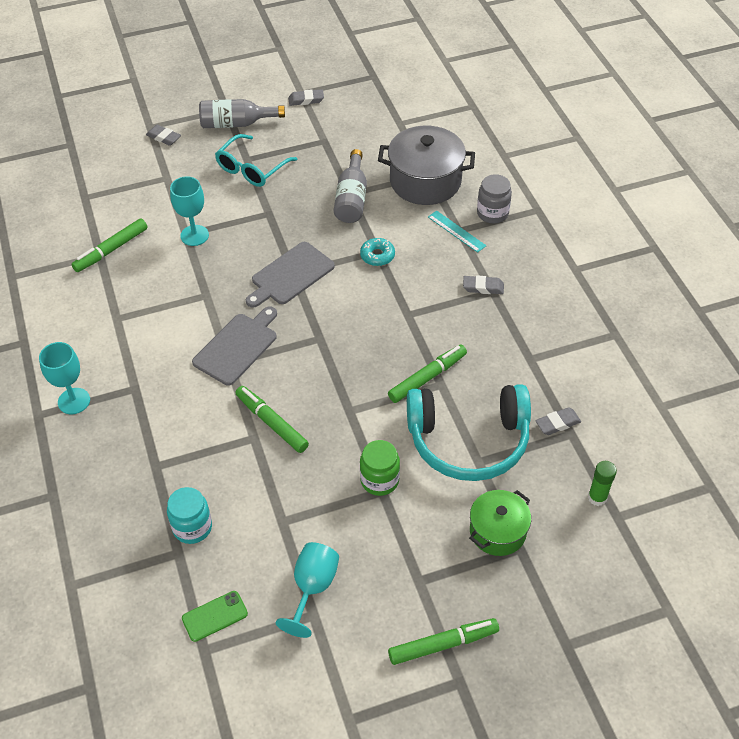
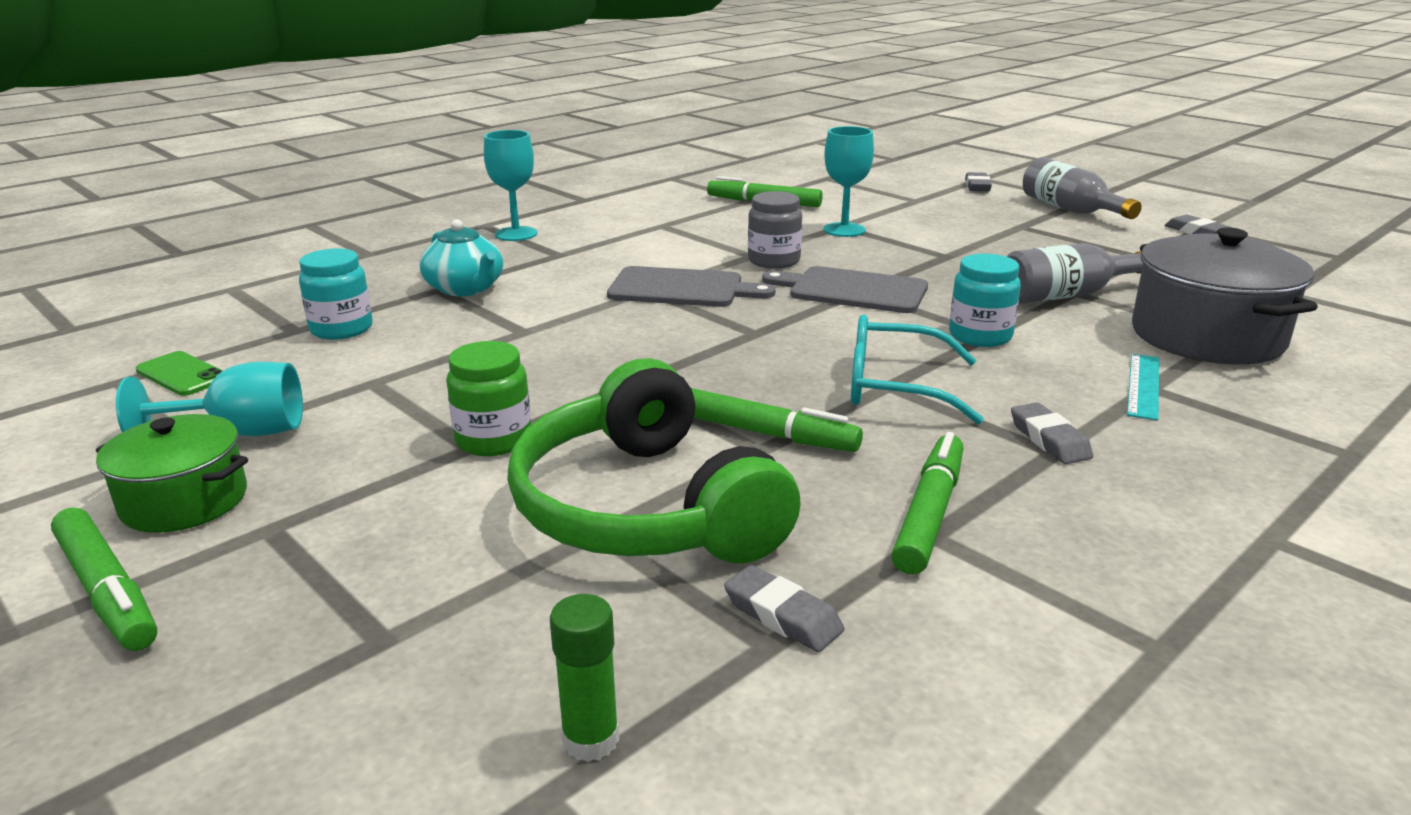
camera: 65 degrees right, 25 degrees down
turquoise glasses [215,134,298,187] -> turquoise glasses moved to [851,315,984,424]
green marker [235,386,309,453] -> green marker moved to [891,432,963,574]
turquoise donut [360,238,395,266] -> turquoise jar [949,254,1021,347]
turquoise headphones [407,384,531,481] -> green headphones [507,358,801,564]
green pot [469,490,531,556] -> green pot moved to [96,414,248,533]
grey jar [477,174,512,223] -> grey jar moved to [748,191,802,269]
none -> turquoise teapot [419,219,503,296]

